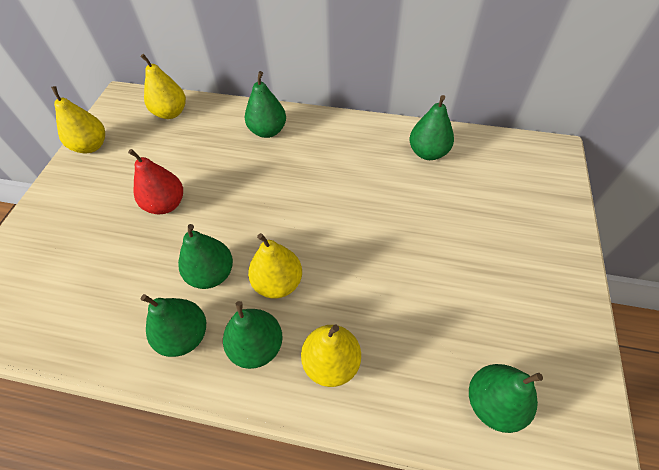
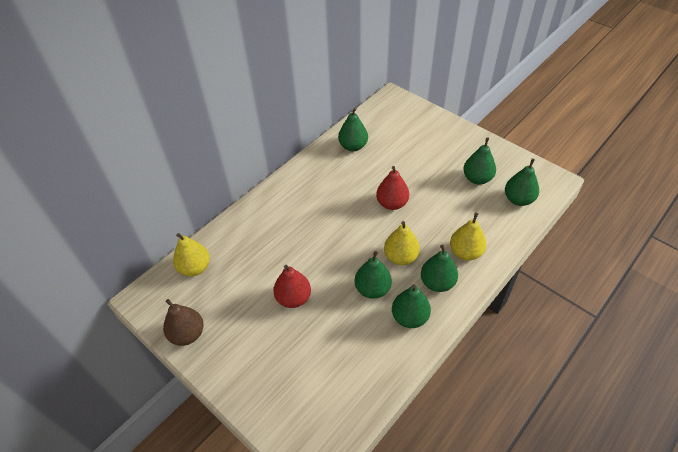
camera: 60 degrees left, 5 degrees down
yellow pear [51,86,105,153] -> brown pear [163,299,204,346]
green pear [245,71,286,138] -> green pear moved to [463,137,496,185]
none -> red pear [376,166,409,210]

